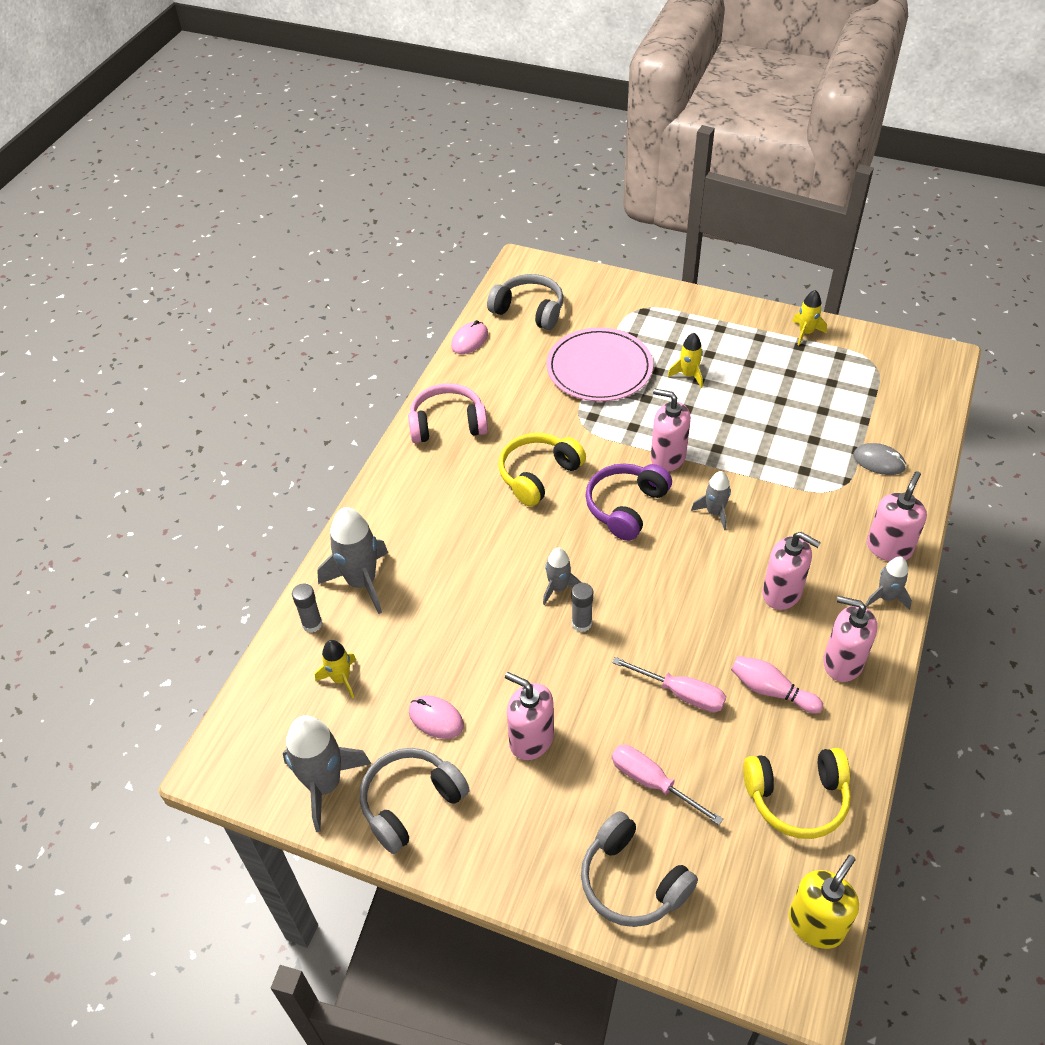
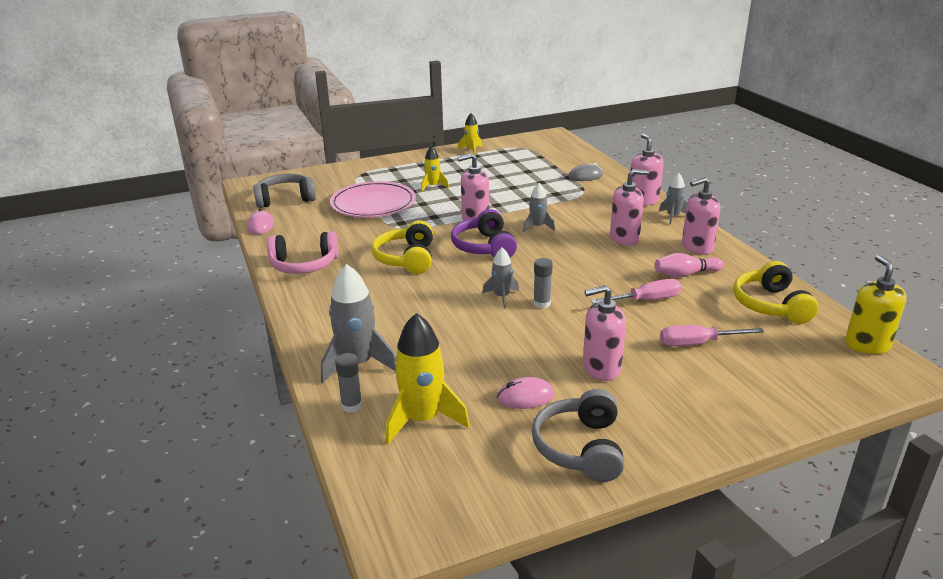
camera: 45 degrees left, 20 degrees down
grey rocket [283,715,371,832] -> none
yellow rocket [315,640,356,699] -> yellow rocket [386,313,470,444], size x1.79
pink headphones [408,383,488,443] -> pink headphones turned 135 degrees counterclockwise [267,231,338,274]
grey headphones [581,811,698,927] -> none
yellow headphones [743,748,851,839] -> yellow headphones turned 135 degrees clockwise [734,261,819,324]

